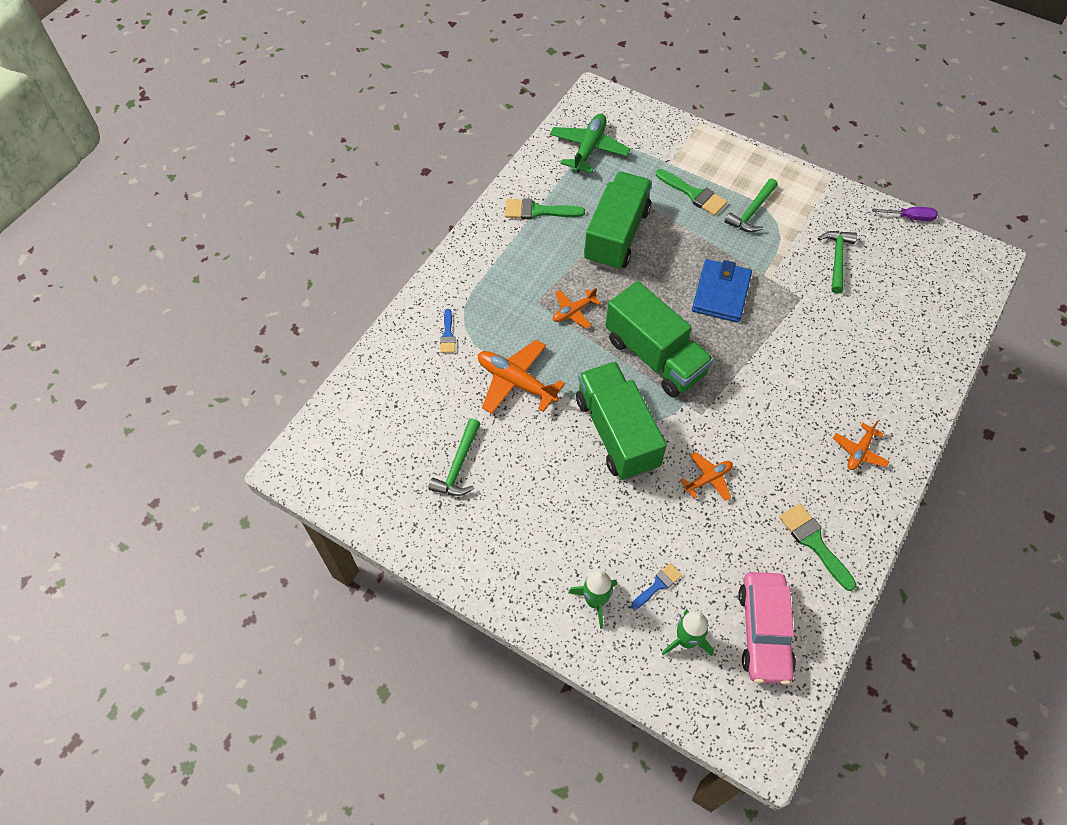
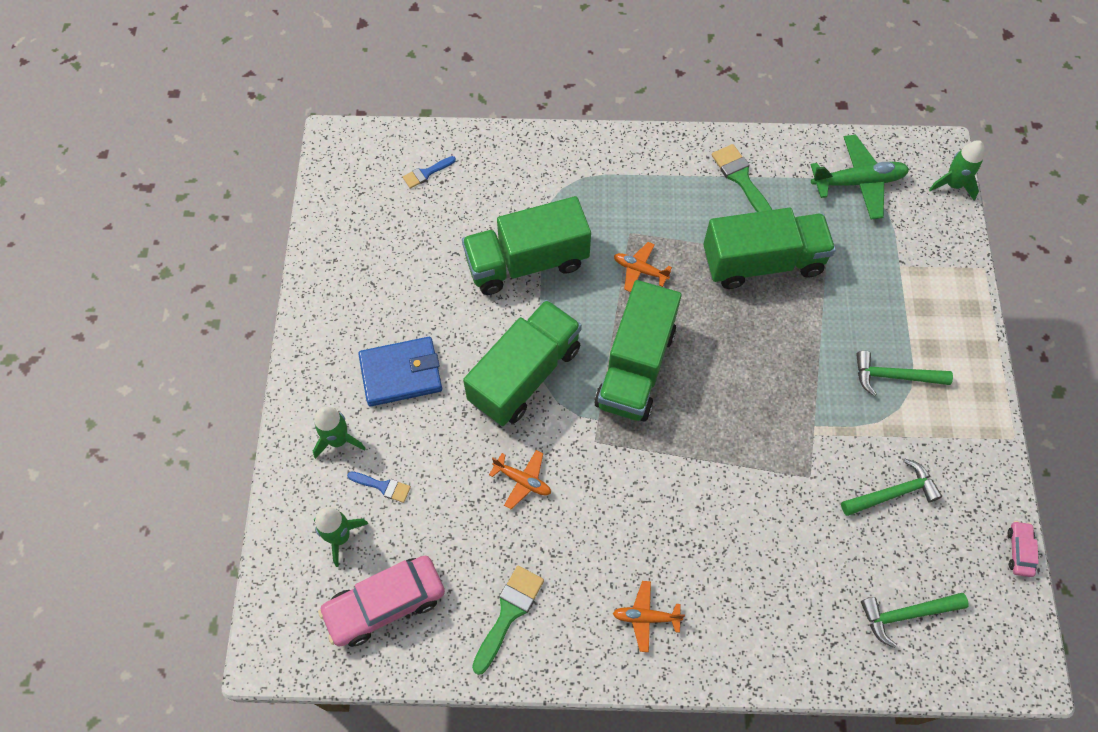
camera: 60 degrees right, 5 degrees up
green hammer [428,418,480,496] -> green hammer moved to [861,593,969,648]
blue brush [440,309,456,353] -> blue brush moved to [403,156,456,188]
orange plane [478,340,565,414] -> green truck [462,196,591,295]
green brush [656,169,727,216] -> none
blue wallet [692,259,752,323] -> blue wallet moved to [358,337,442,406]
purple screwdriver [872,207,938,221] -> pink car [1008,521,1039,577]
none -> green rocket [929,140,985,201]

